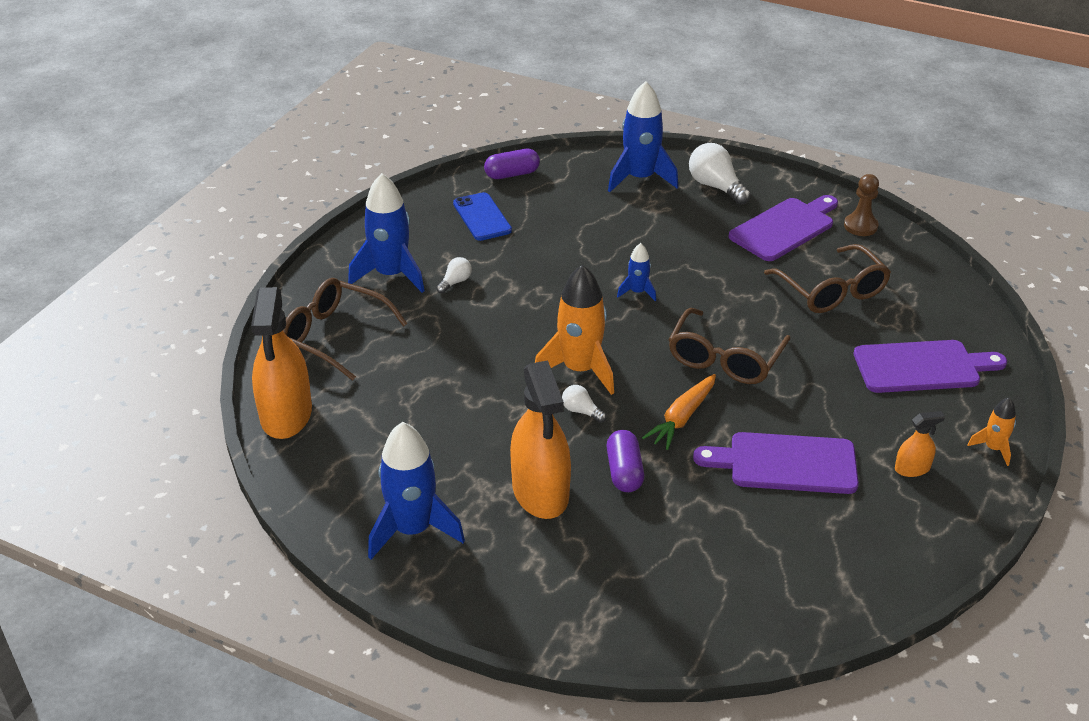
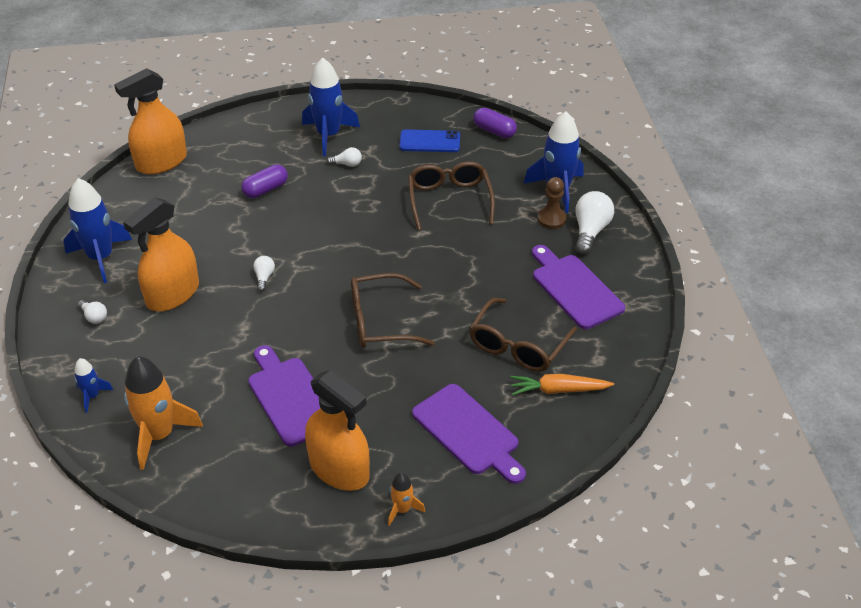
camera: 55 degrees right, 5 degrees up
brown glasses [283,278,408,381] -> brown glasses moved to [408,161,495,230]
blue phone [453,192,512,241] -> blue phone turned 60 degrees clockwise [399,129,460,152]
orange rocket [535,265,614,395] -> orange rocket moved to [124,356,203,470]
purple capsule [606,430,644,492] -> purple capsule moved to [241,164,288,198]
blue rocket [617,243,656,301] -> blue rocket moved to [74,358,113,413]
orange carrot [642,374,716,450] -> orange carrot moved to [510,374,614,395]
purple cutting board [729,195,838,261] -> purple cutting board turned 135 degrees counterclockwise [532,245,625,329]
brown pawn [844,174,879,236] -> brown pawn moved to [537,177,567,229]
orange spray bottle [895,411,945,477] -> orange spray bottle [305,370,370,491], size x2.19
none -> white light bulb [77,300,107,324]

